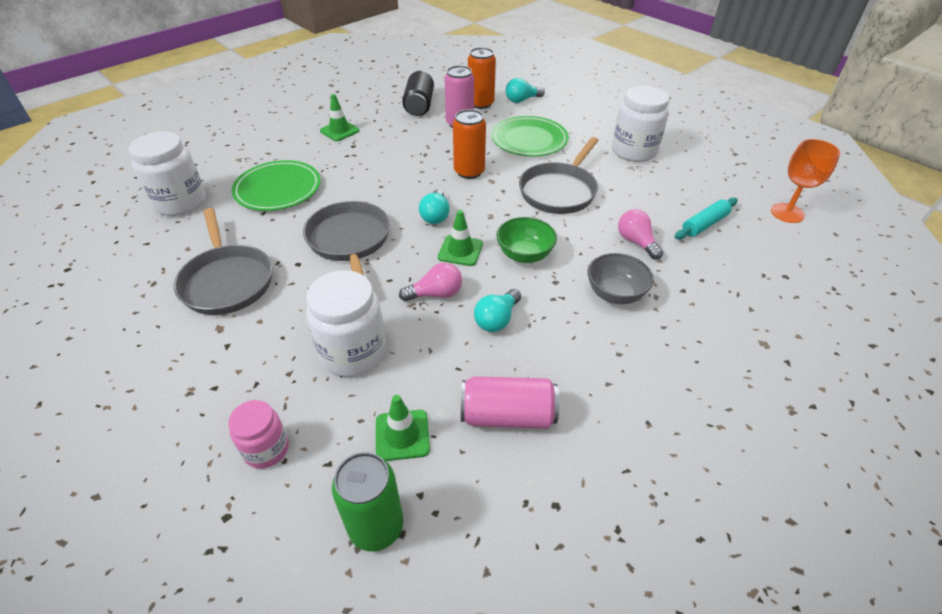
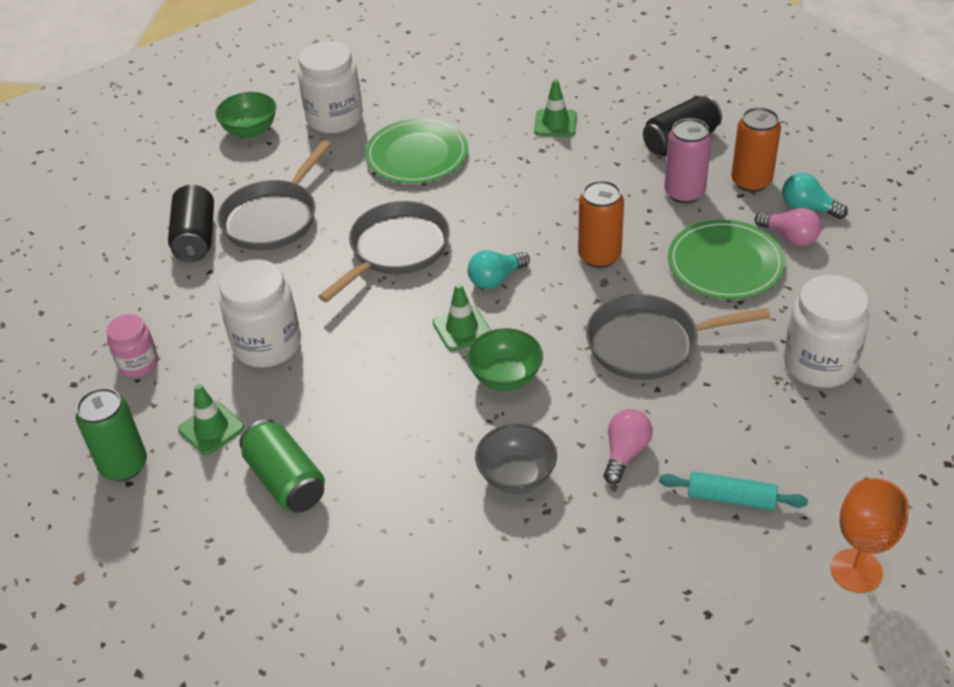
camera: 55 degrees right, 0 degrees up
pink light bulb [399,263,462,302] -> pink light bulb moved to [755,208,822,246]
pink can [461,376,559,429] -> green can [239,419,325,513]
turquoise light bulb [474,289,521,332] -> none
none -> black can [168,184,214,262]
none -> green bowl [215,92,276,138]

